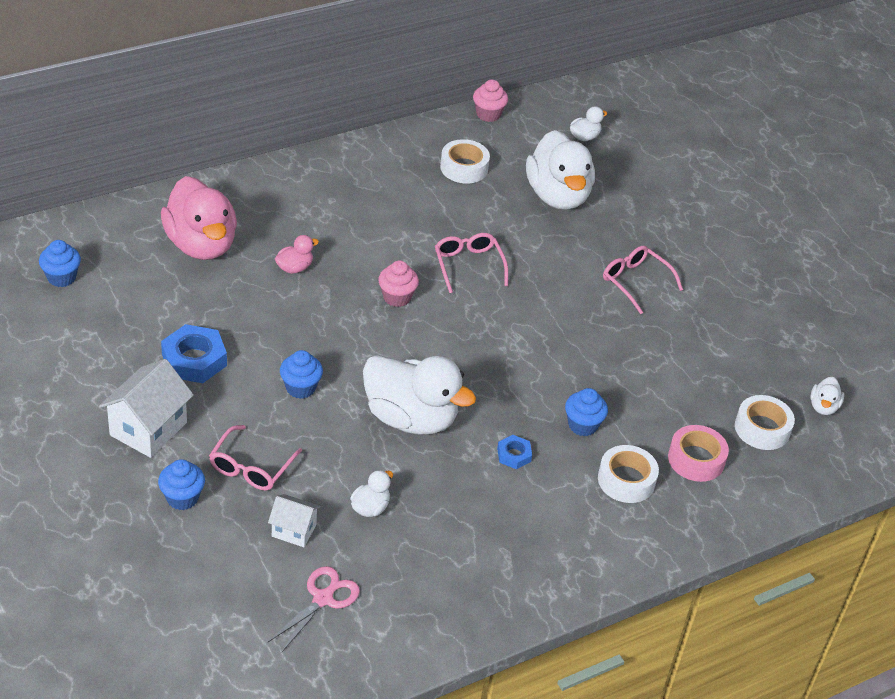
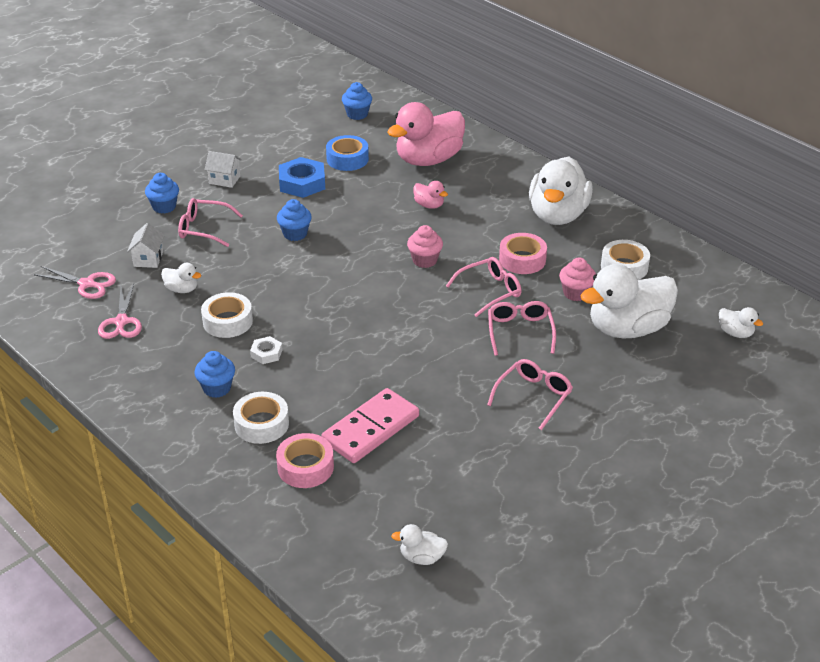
camera: 80 degrees right, 5 degrees down
white house [99,359,194,458] -> white house [205,151,242,188], size x0.58
white duck [363,355,476,435] -> white duck moved to [529,156,593,225]
pink cupcake [473,79,508,122] -> pink cupcake moved to [559,257,596,301]
blue nut [497,435,532,469] -> white nut [250,336,283,364]
blue cupcake [565,388,608,436] -> blue cupcake moved to [194,351,235,398]
white tape [735,395,795,450] -> white tape moved to [201,292,253,338]
none -> pink scissors [98,284,142,339]
none -> pink domino [321,388,419,463]
none -> blue tape [326,135,369,171]
none -> pink glasses [488,301,556,356]
none -> pink tape [499,233,547,274]

